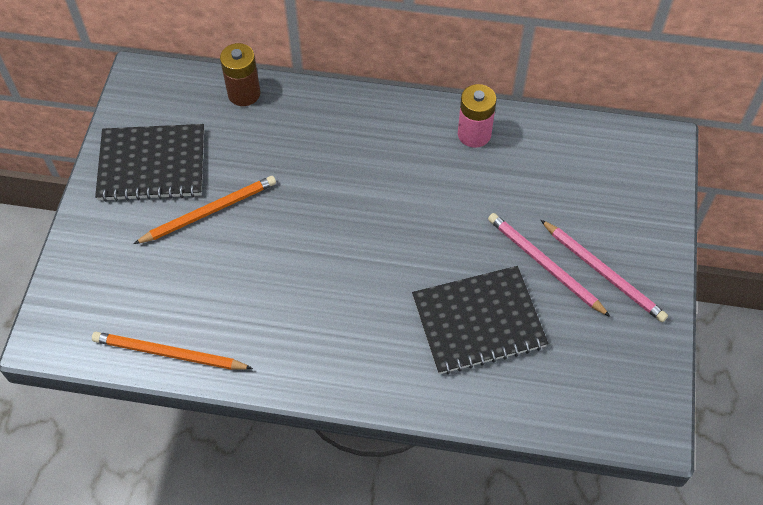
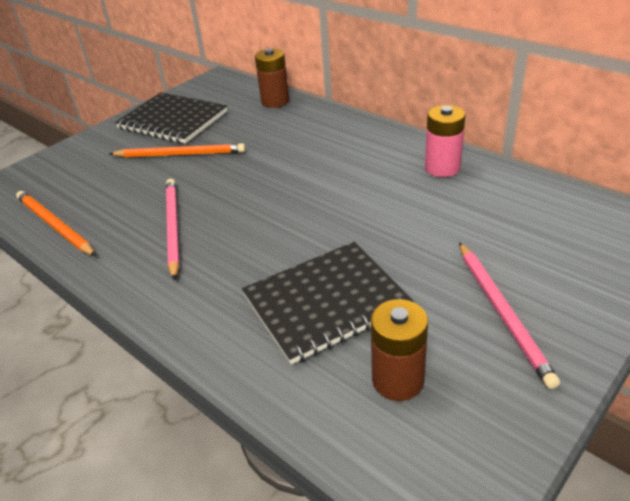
camera: 35 degrees right, 20 degrees down
black notebook [412,266,548,374] -> black notebook turned 45 degrees counterclockwise [242,241,413,365]
pink pencil [488,213,610,317] -> pink pencil moved to [166,179,180,281]
none -> brown battery [371,299,428,401]

